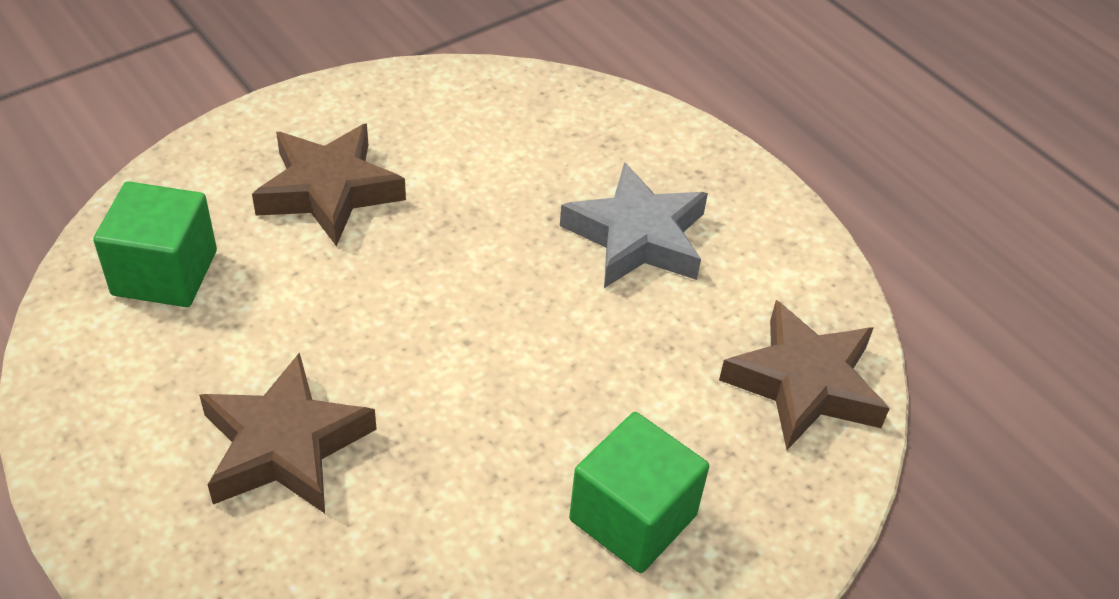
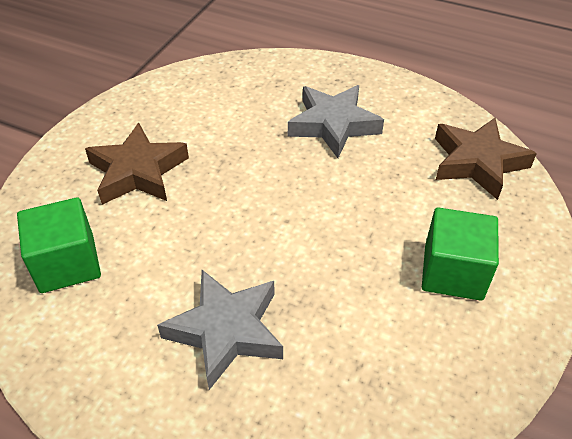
camera: 25 degrees left, 0 degrees up
brown star [199,352,377,513] -> grey star [157,270,283,390]

